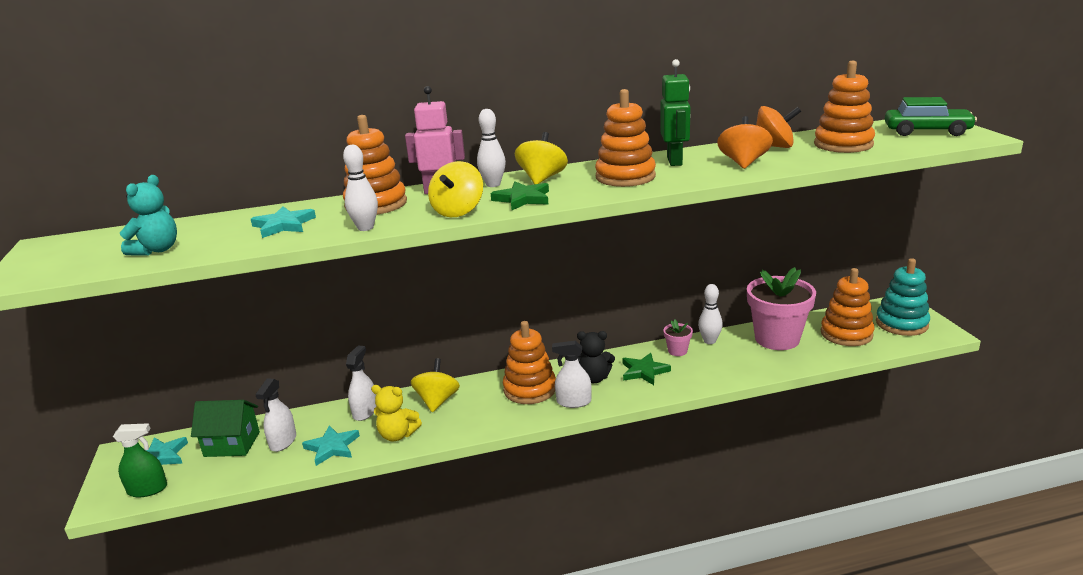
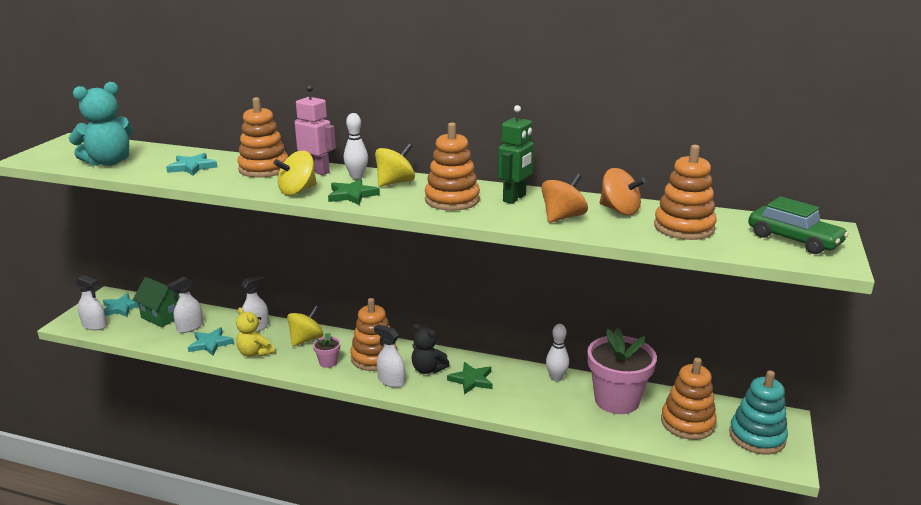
camera: 30 degrees right, 0 degrees up
green spray bottle [113,423,167,497] -> white spray bottle [76,275,107,330]
turquoise teddy bear [120,175,177,255] -> turquoise teddy bear [69,82,133,166], size x1.51
white bowling pin [343,145,378,231] -> none
pink flower pot [663,319,693,356] -> pink flower pot moved to [313,333,340,368]

